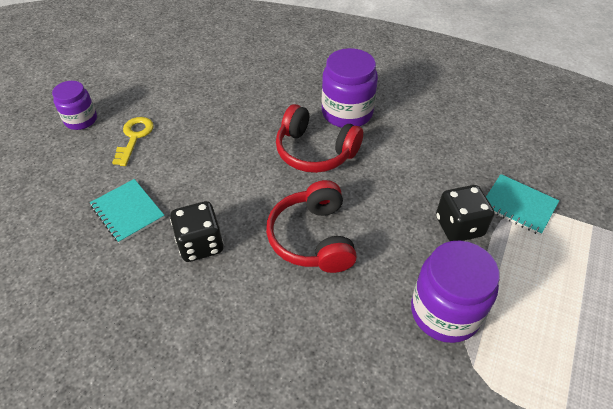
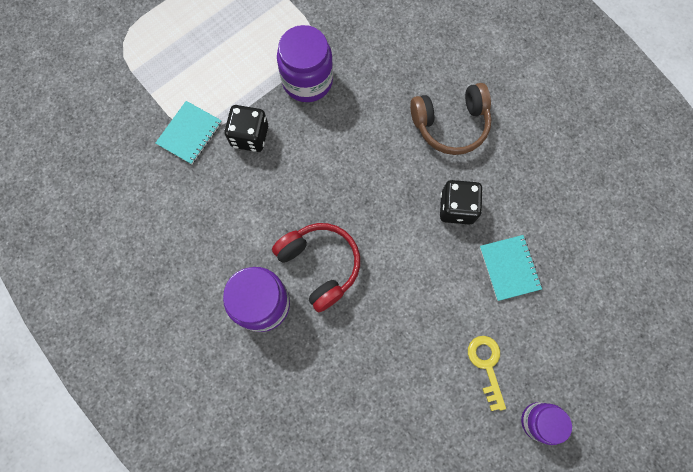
camera: 155 degrees left, 25 degrees up
yellow key [112,117,154,166] -> yellow key turned 135 degrees clockwise [468,336,506,411]
red headphones [266,180,357,273] -> none
turquoise notebook [486,174,559,235] -> turquoise notebook turned 60 degrees clockwise [156,101,222,164]
none -> brown headphones [410,83,492,155]

